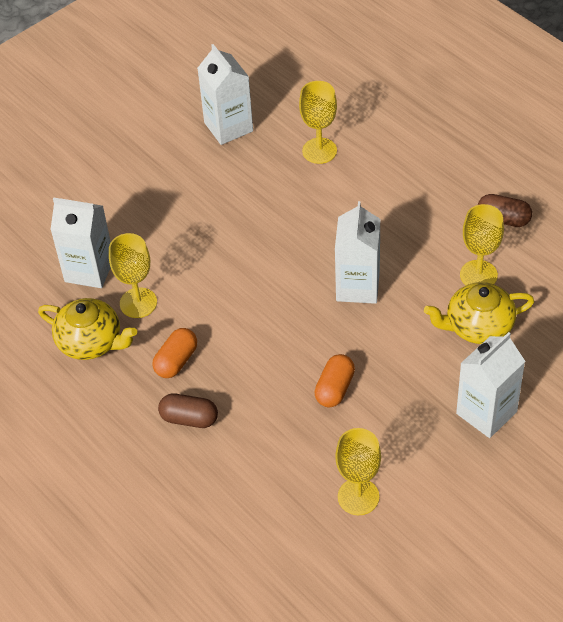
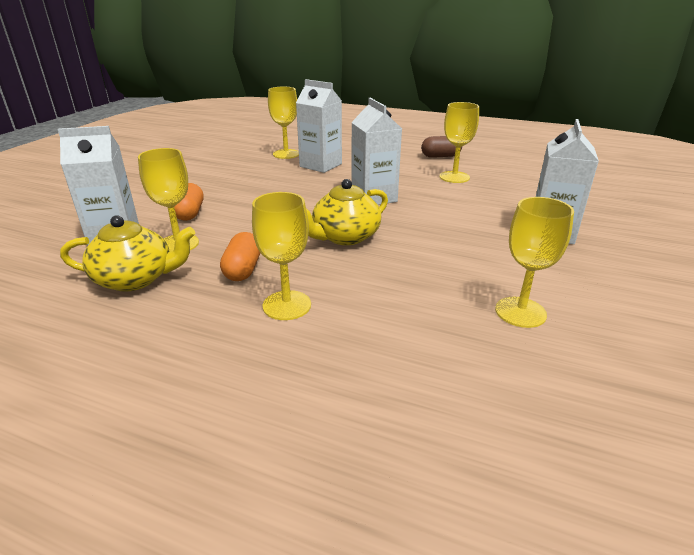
camera: 30 degrees left, 20 degrees down
brown capsule [158,394,218,428] -> yellow goblet [252,192,311,320]
white carton [197,44,253,145] -> white carton moved to [296,79,342,173]
orange capsule [315,354,355,407] -> orange capsule moved to [174,183,204,221]
yellow teapot [424,282,534,344] -> yellow teapot moved to [306,179,388,245]

